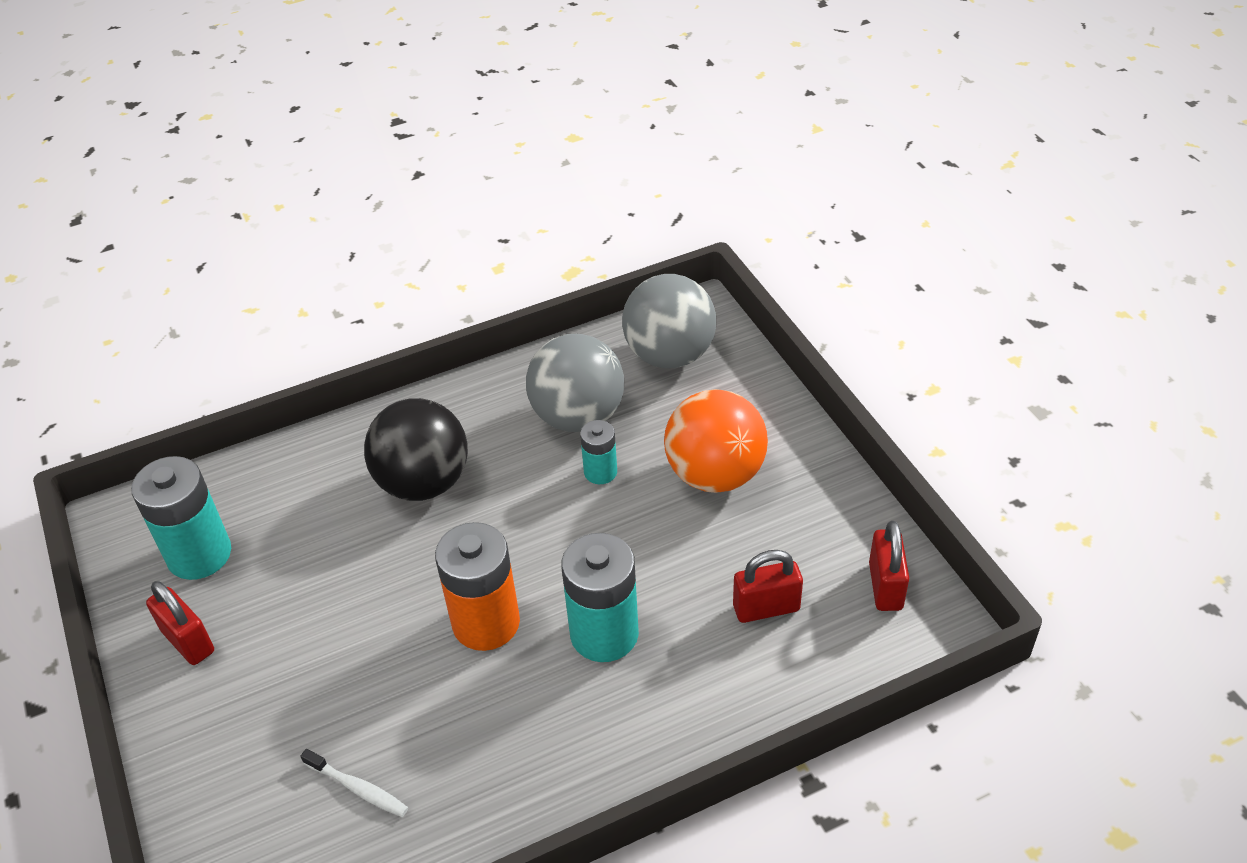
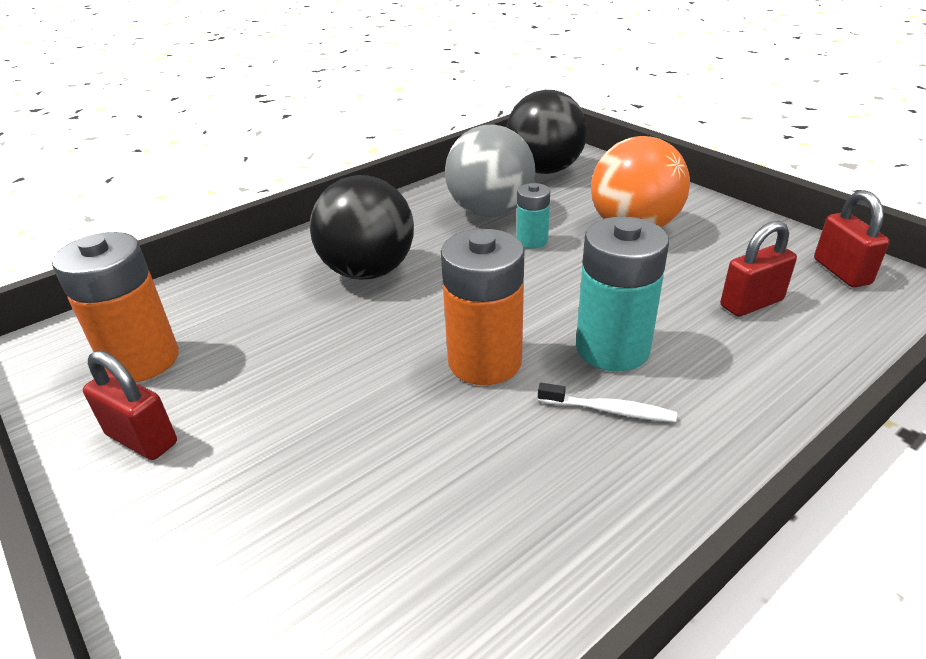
camera: 15 degrees left, 10 degrees down
turquoise battery [131,456,231,580] -> orange battery [52,232,179,383]
white toothbrush [300,749,408,817] -> white toothbrush moved to [538,383,677,422]
grey ball [622,274,716,368] -> black ball [506,90,587,174]

